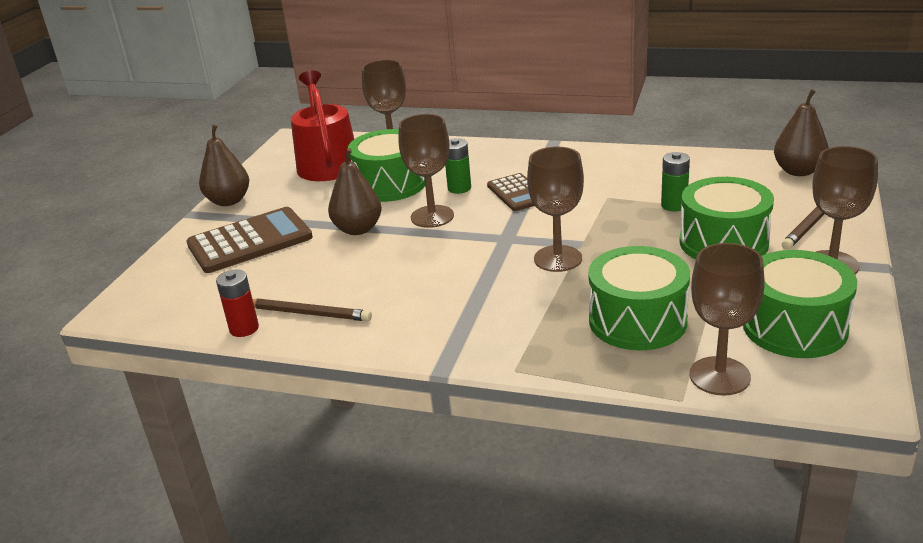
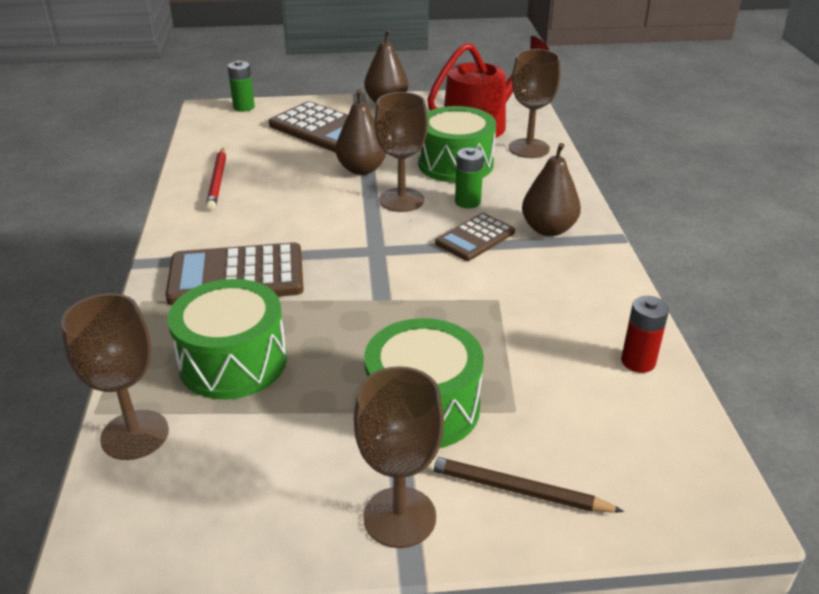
camera: 65 degrees right, 5 degrees up
red battery [216,270,259,337] -> red battery moved to [621,296,669,373]
brown pencil [253,298,372,321] -> red pencil [206,148,226,211]
brown goblet [527,147,584,272] -> none
green battery [661,152,690,211] -> green battery moved to [228,60,255,112]
green drum [743,250,857,358] -> none
brown pear [774,89,829,176] -> brown pear moved to [522,143,581,236]
none -> brown calculator [165,242,304,305]

